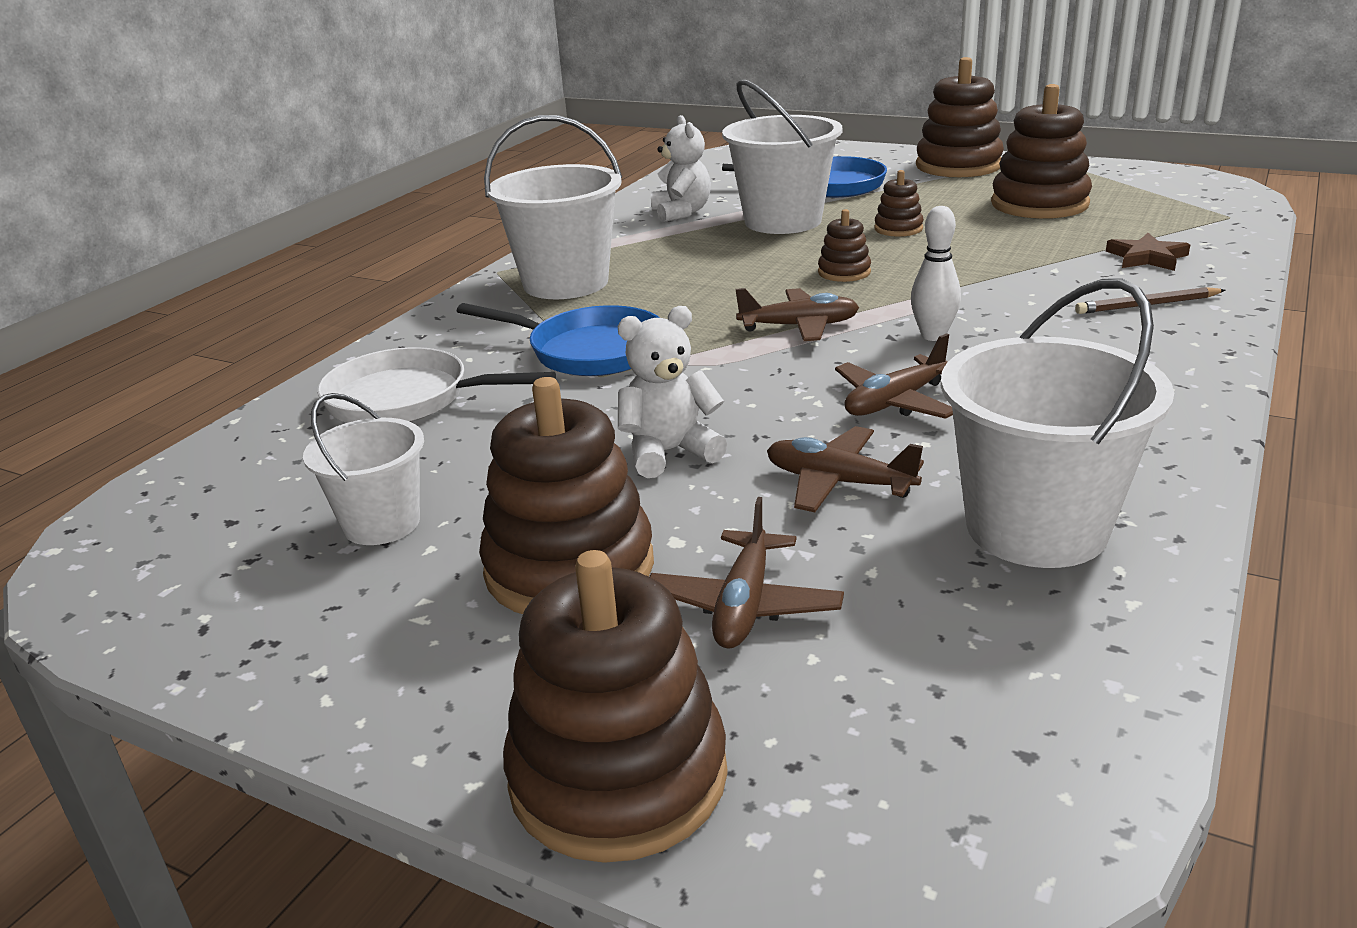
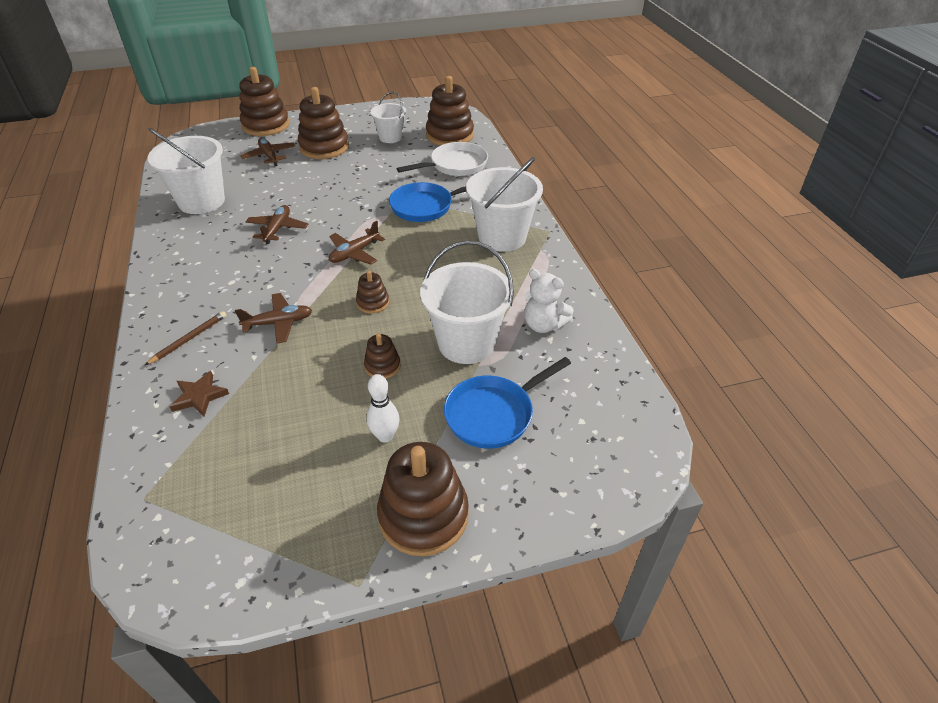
camera: 135 degrees right, 15 degrees up
white teddy bear [618,306,727,478] -> none
brown plane [767,426,924,512] -> brown plane moved to [235,293,312,344]
white bowling pin [911,206,961,341] -> white bowling pin moved to [366,374,400,443]
brown stacking toy [991,84,1092,219] -> brown stacking toy moved to [426,76,474,146]

